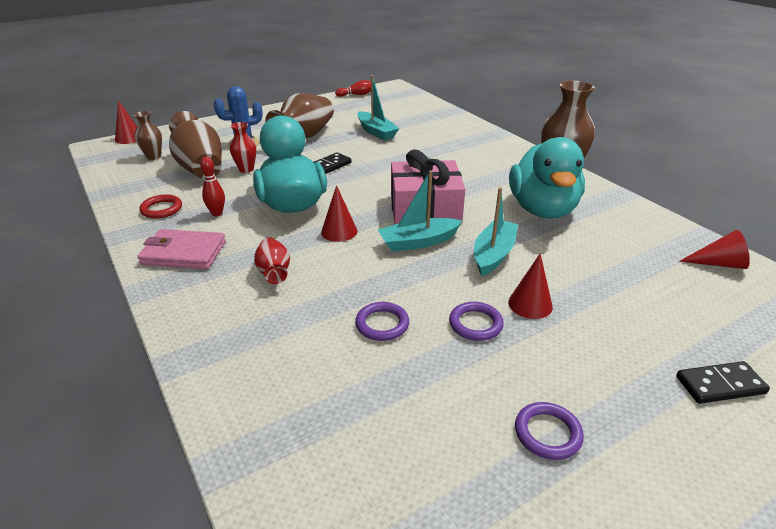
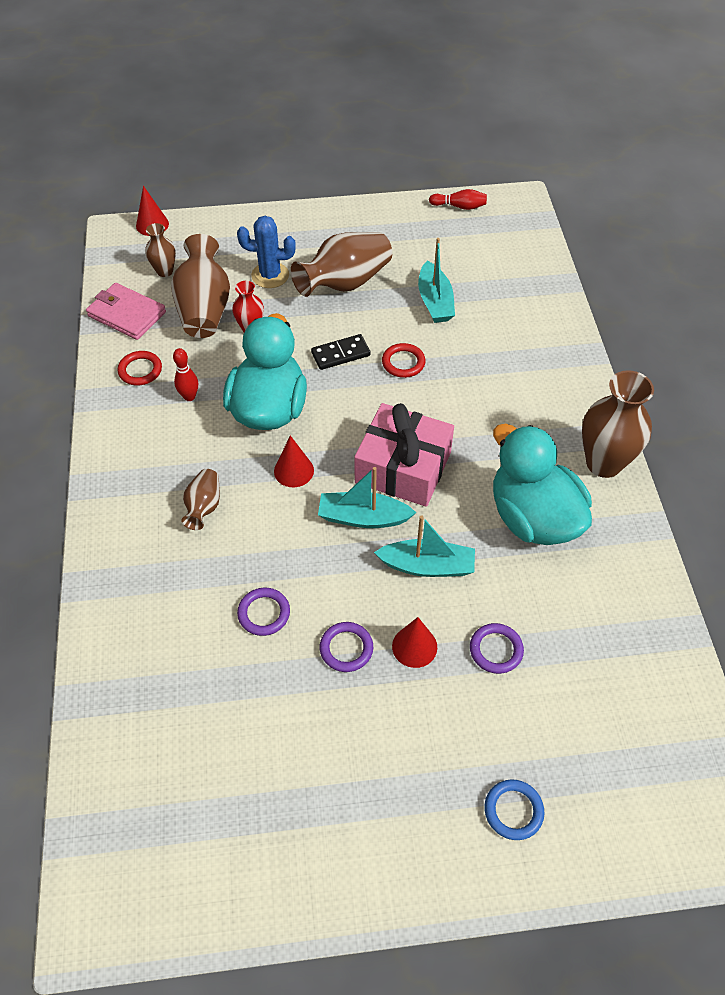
camera: 25 degrees right, 20 degrees up
pink wallet [137,229,226,269] -> pink wallet moved to [86,283,166,340]
red vase [254,238,290,284] -> brown vase [181,469,220,530]
turquoise boat [474,187,518,276] -> turquoise boat turned 45 degrees clockwise [374,515,475,577]
turquoise duck [509,137,585,218] -> turquoise duck turned 120 degrees clockwise [493,424,592,545]
purple ring [515,402,584,460] -> purple ring moved to [470,623,524,674]
black domino [676,361,770,404] -> blue ring [484,780,544,840]
red cone [679,230,750,269] -> none
none -> red ring [382,343,426,378]

